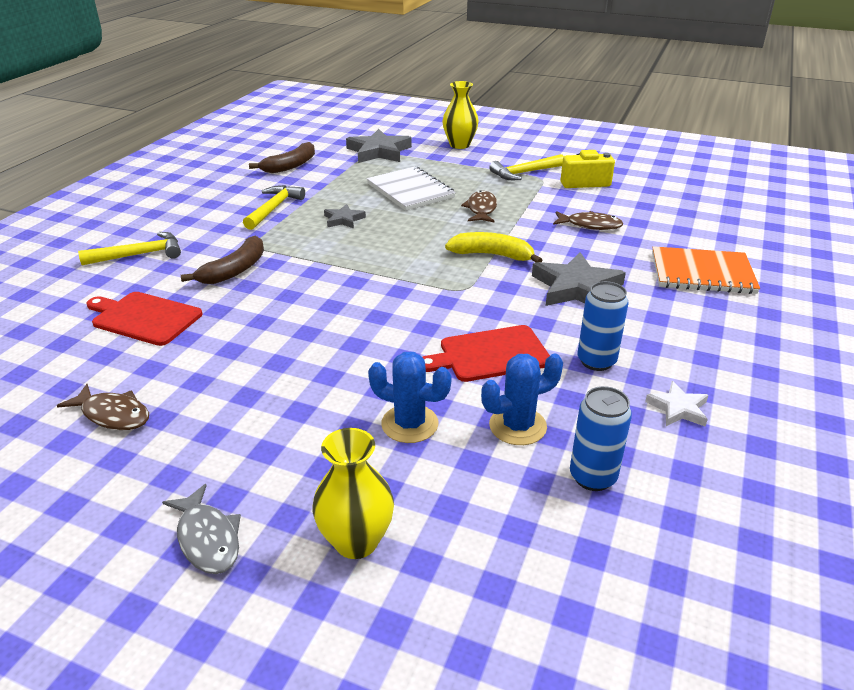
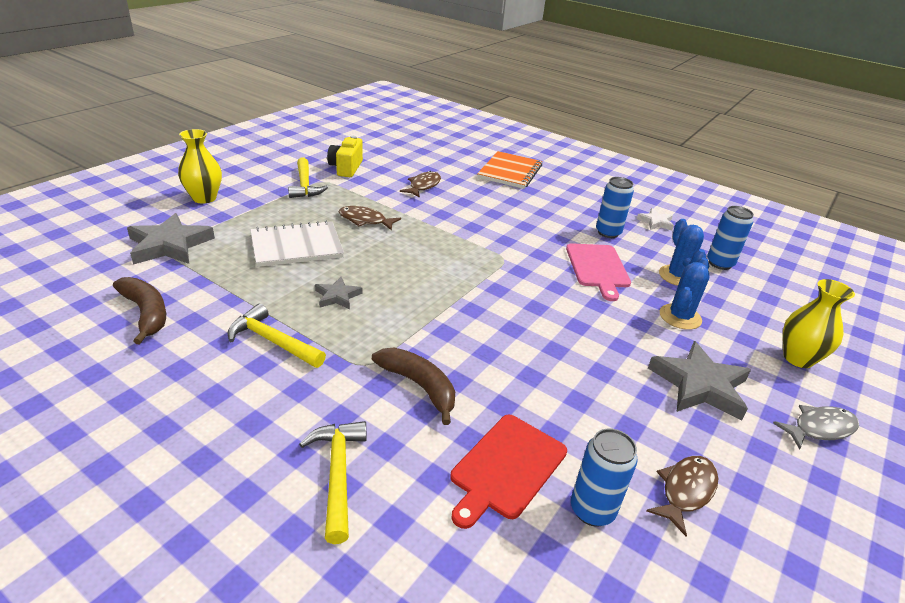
camera: 80 degrees left, 0 degrees up
red cutting board [423,325,550,382] -> pink cutting board [566,243,631,301]
yellow banana [445,232,542,262] -> none
grey star [532,252,626,306] -> grey star moved to [648,341,751,420]
none -> blue can [571,428,638,527]

